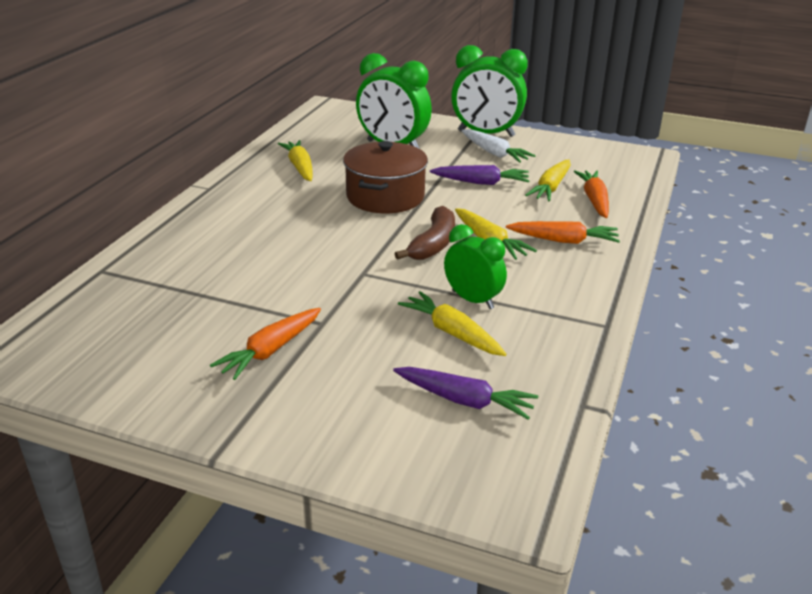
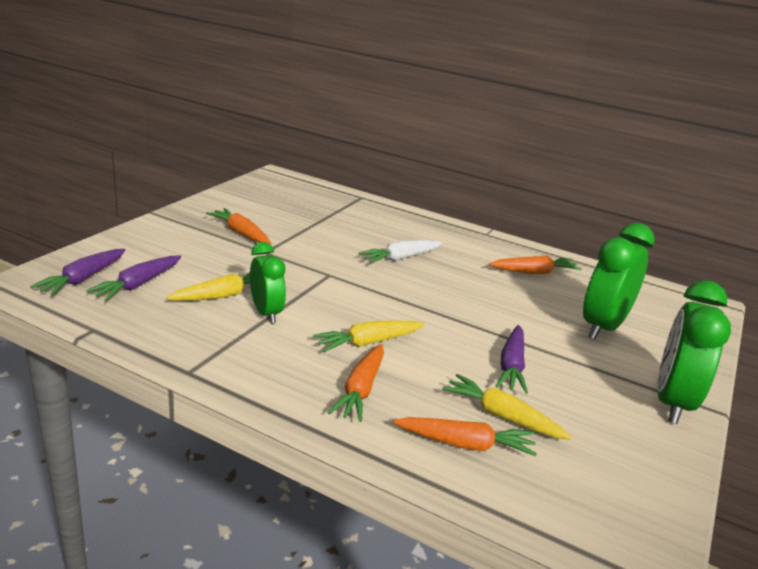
camera: 95 degrees right, 5 degrees down
yellow carrot [278,140,313,181] -> orange carrot [489,255,582,274]
brown pot [343,141,428,213] -> none
brown banana [395,206,455,260] -> none
green clock [444,224,507,309] -> green clock turned 75 degrees counterclockwise [250,242,286,323]
white carrot [461,129,535,163] -> white carrot moved to [359,240,443,264]
none -> purple carrot [30,249,125,296]

